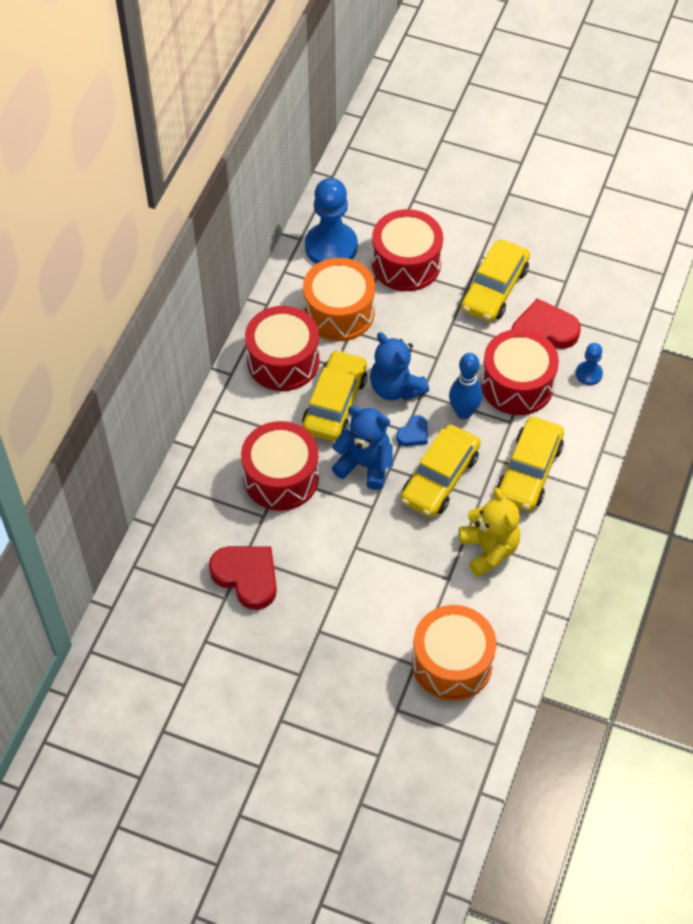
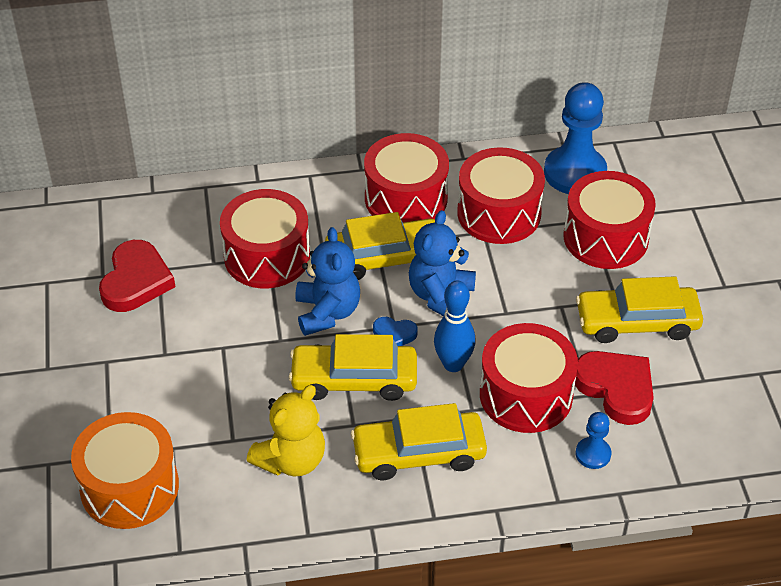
camera: 60 degrees right, 10 degrees down
orange drum [303,258,375,341] -> red drum [457,147,545,244]

